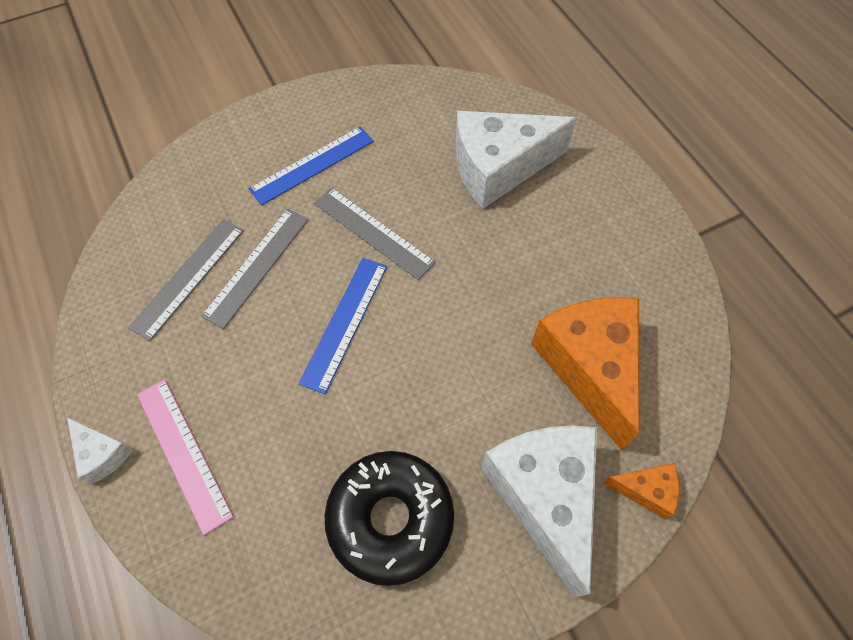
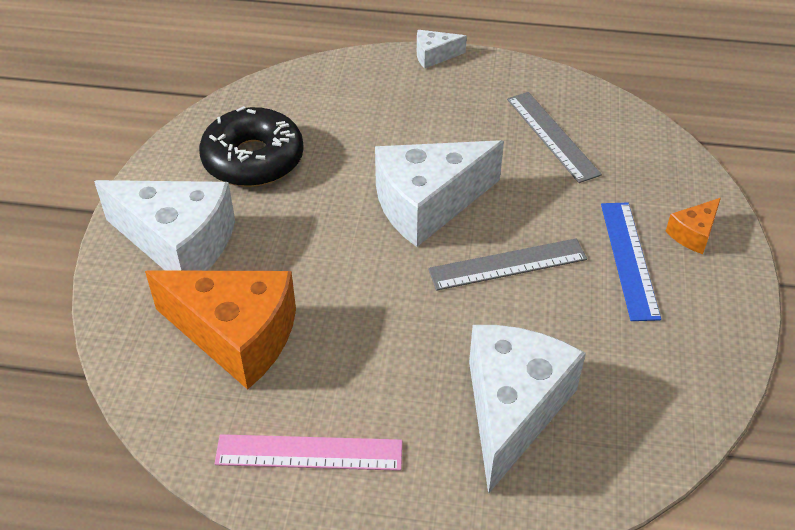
camera: 125 degrees right, 15 degrees down
pink ruler [137,379,234,535] -> pink ruler moved to [215,434,402,471]
grey ruler [201,209,309,329] -> none
blue ruler [299,258,387,394] -> white cheese [375,140,504,247]
orange cheese [603,463,679,519] -> orange cheese moved to [666,198,721,254]

